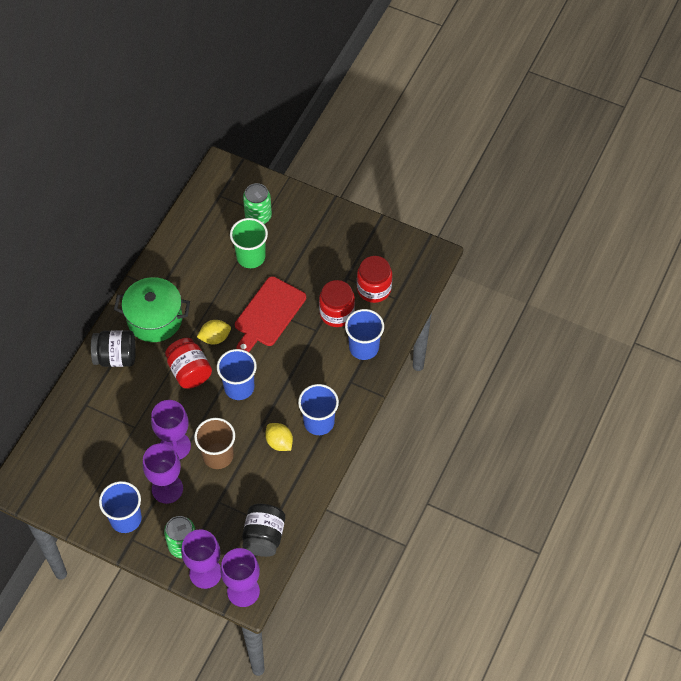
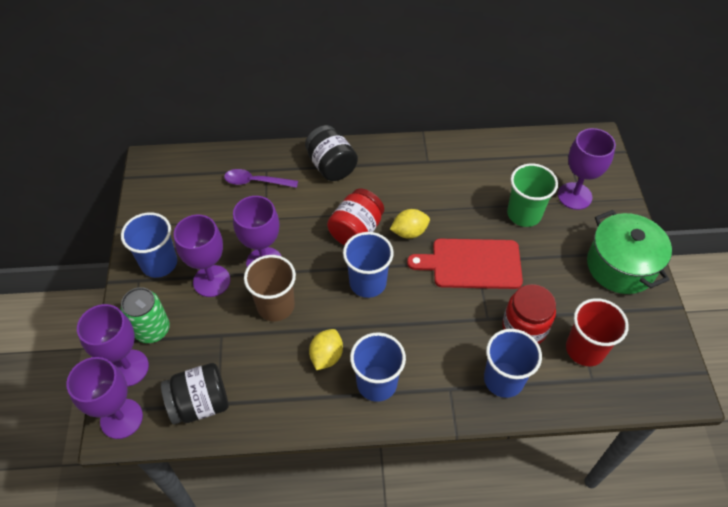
camera: 60 degrees right, 5 degrees down
green pot [114,277,190,342] -> green pot moved to [587,210,672,294]
yellow lemon [197,320,231,344] -> yellow lemon turned 60 degrees counterclockwise [390,209,430,239]
green can [243,183,272,224] -> purple goblet [558,128,616,210]
red jar [357,256,392,303] -> red cup [566,298,629,366]
none -> purple spoon [224,169,298,188]

